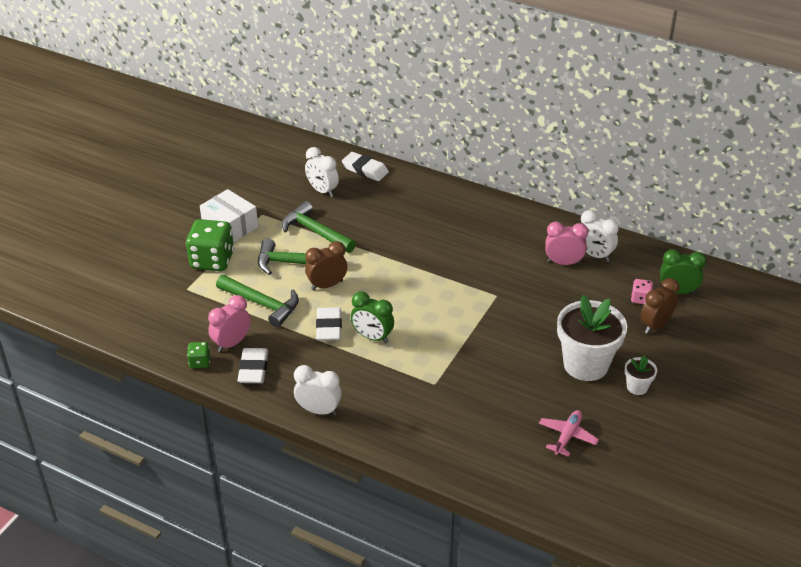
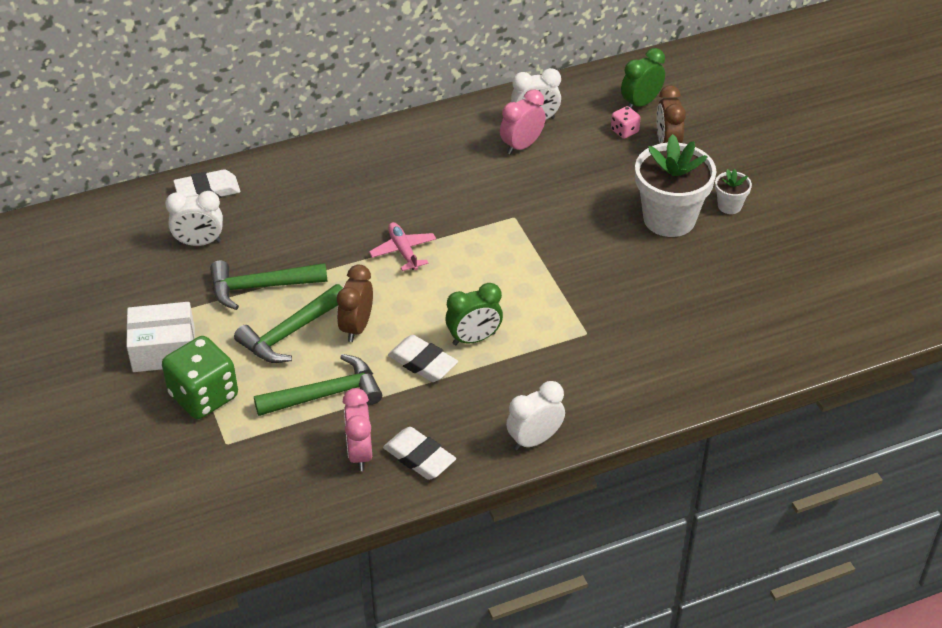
camera: 50 degrees left, 5 degrees up
green dice [187,342,210,368] -> none
pink plane [539,410,599,457] -> pink plane moved to [369,222,436,271]

